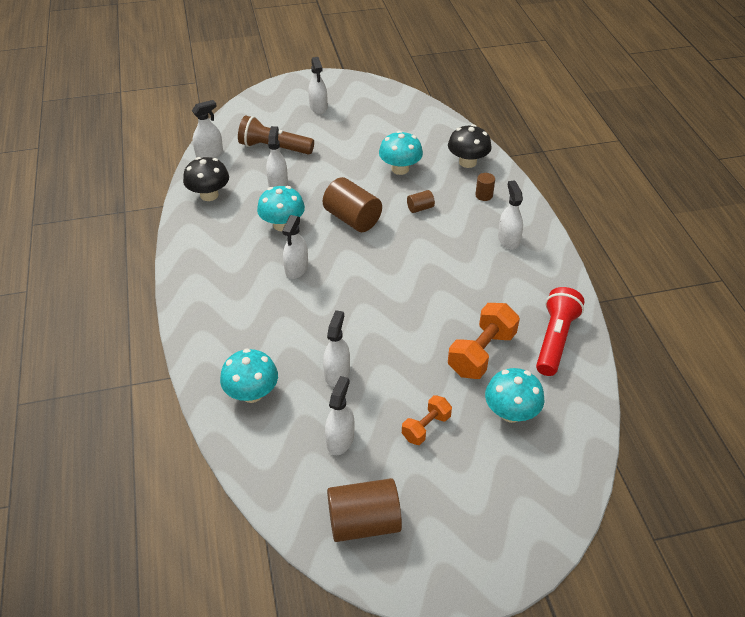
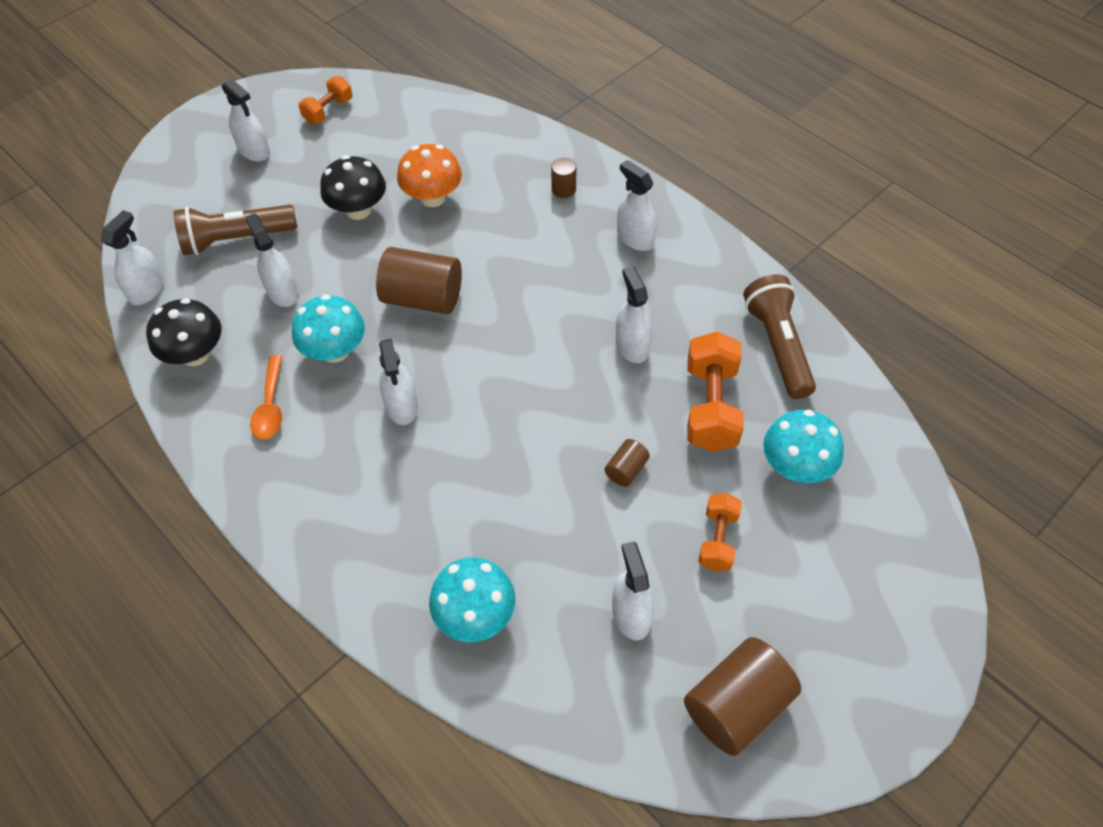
camera: 30 degrees left, 10 degrees up
white spray bottle [323,310,350,387] -> white spray bottle moved to [616,266,652,363]
turquoise mushroom [379,131,423,175] -> orange mushroom [397,144,462,207]
brown cylinder [407,190,435,213] -> brown cylinder moved to [605,439,650,487]
black mushroom [448,124,492,168] -> black mushroom moved to [320,155,386,220]
red flashlight [536,287,584,376] -> brown flashlight [743,274,816,399]
none -> orange spoon [250,355,283,440]
none -> orange dumbbell [298,76,352,124]

